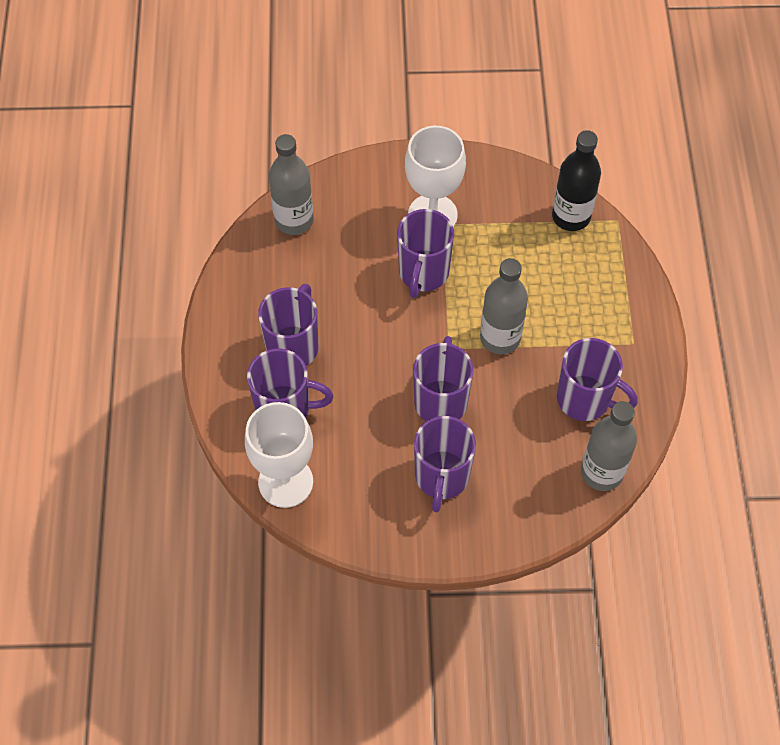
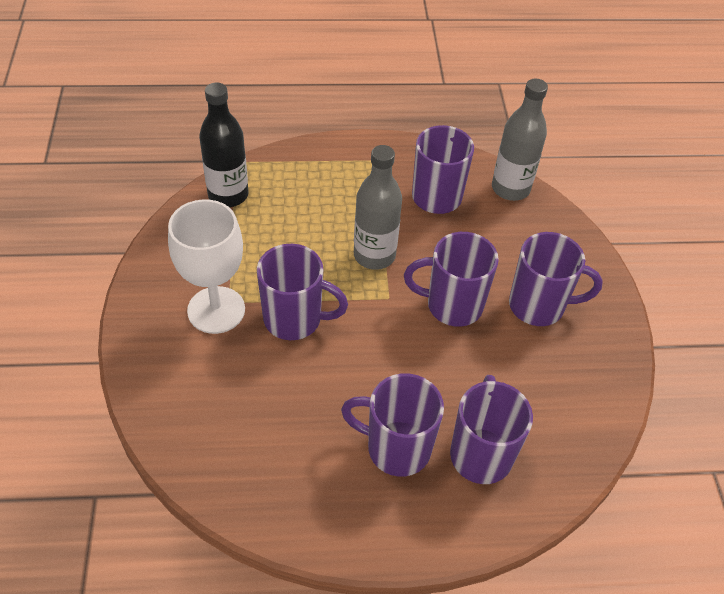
camera: 95 degrees left, 10 degrees down
white goblet [245,402,313,508] -> none
grey bottle [269,134,314,235] -> none

